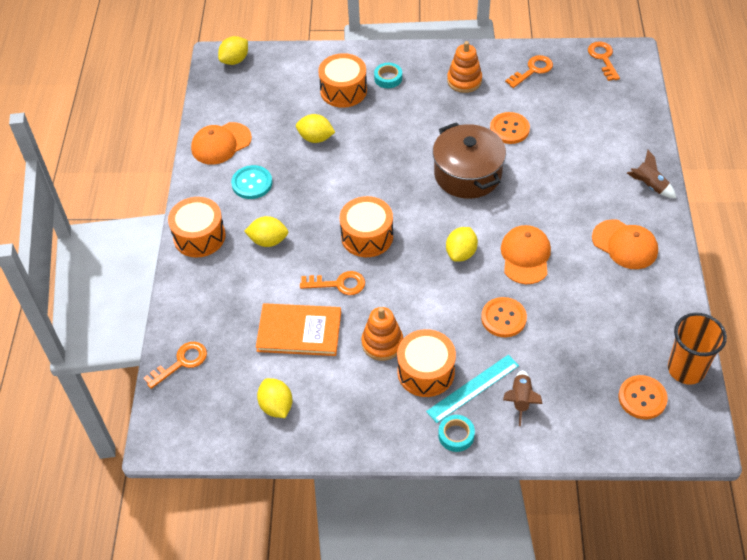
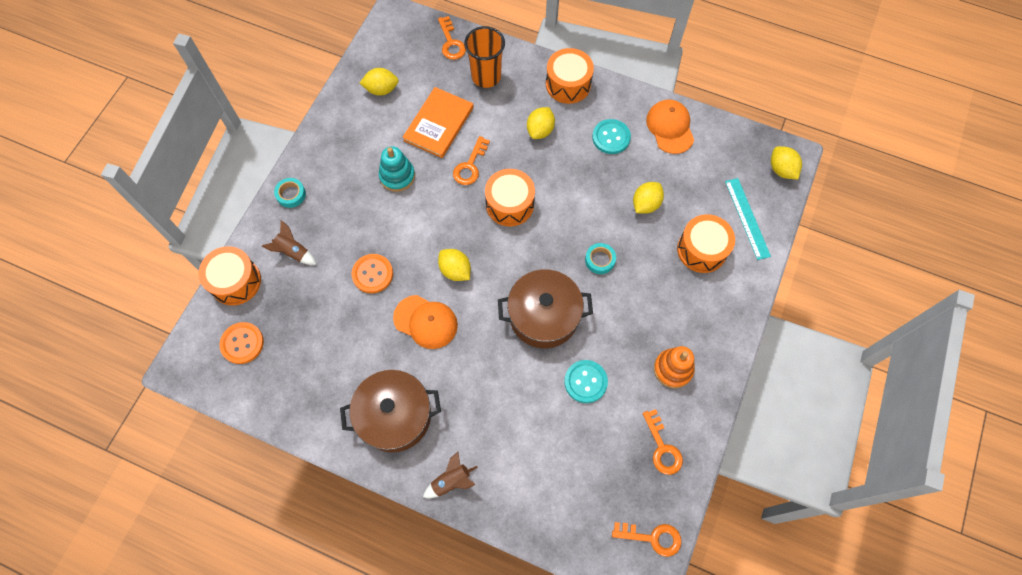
camera: 110 degrees right, 15 degrees up
orange stacking toy [362,307,403,361] -> turquoise stacking toy [379,146,415,192]
turquoise tape [374,63,402,88] -> turquoise tape moved to [585,243,616,274]
orange drum [397,329,456,397] -> orange drum moved to [199,246,261,306]
turquoise ruler [426,355,519,423] -> turquoise ruler moved to [725,178,771,260]
orange button [490,112,530,144] -> turquoise button [564,360,608,403]
orange cap [592,219,658,269] -> brown pot [340,370,441,452]
orange cup [668,313,727,385] -> orange cup moved to [464,26,505,88]

